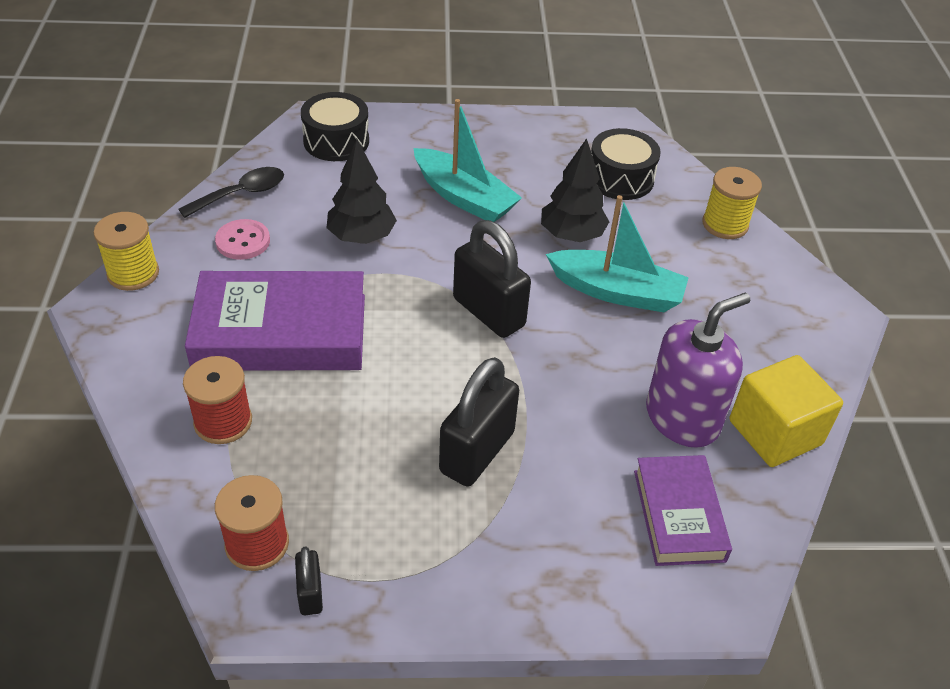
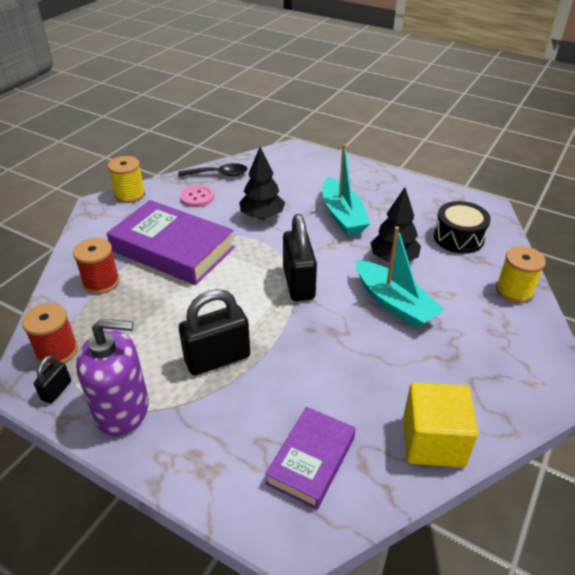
camera: 35 degrees right, 5 degrees down
black drum [301,92,369,161] -> none
purple soap dispenser [646,293,750,448] -> purple soap dispenser moved to [76,319,149,436]

